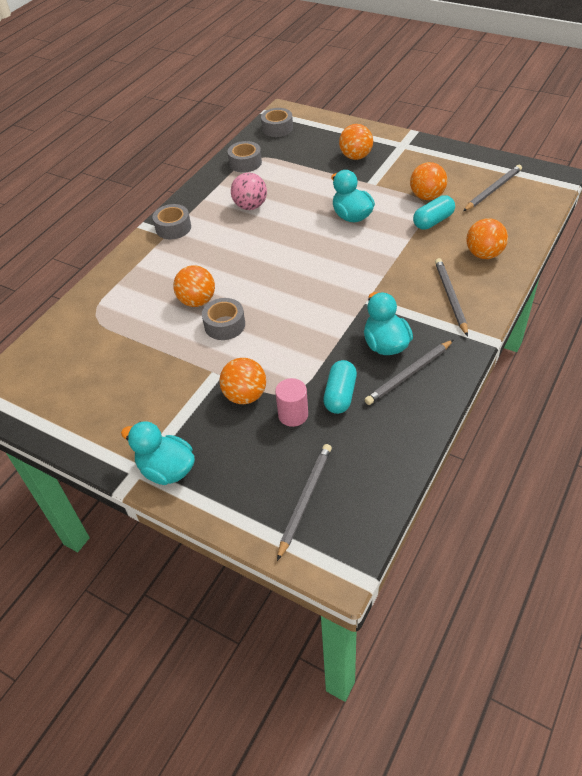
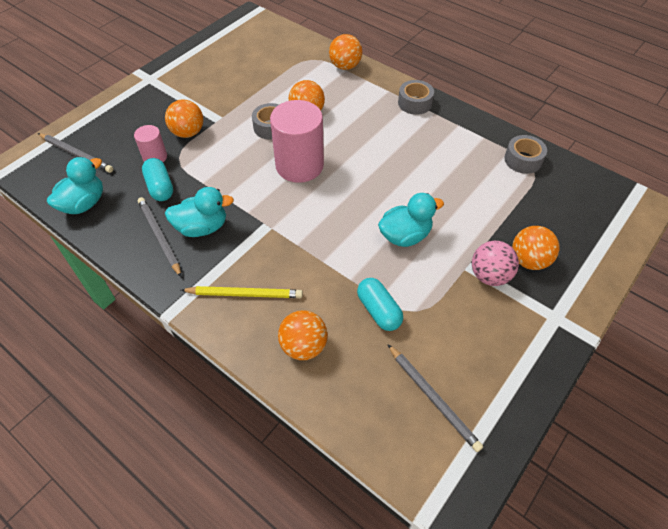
camera: 95 degrees right, 5 degrees up
turquoise duck [121,421,195,485] -> turquoise duck moved to [47,157,103,214]
pink ball [231,173,267,210] -> pink ball moved to [472,241,519,286]
grey tape [261,108,293,137] -> none
turquoise capsule [323,360,357,414] -> turquoise capsule turned 45 degrees clockwise [142,158,173,201]
orange ball [410,162,447,200] -> orange ball moved to [329,34,362,70]
grey pencil [435,258,468,337] -> yellow pencil [181,286,303,298]
none -> pink cylinder [270,100,324,183]

